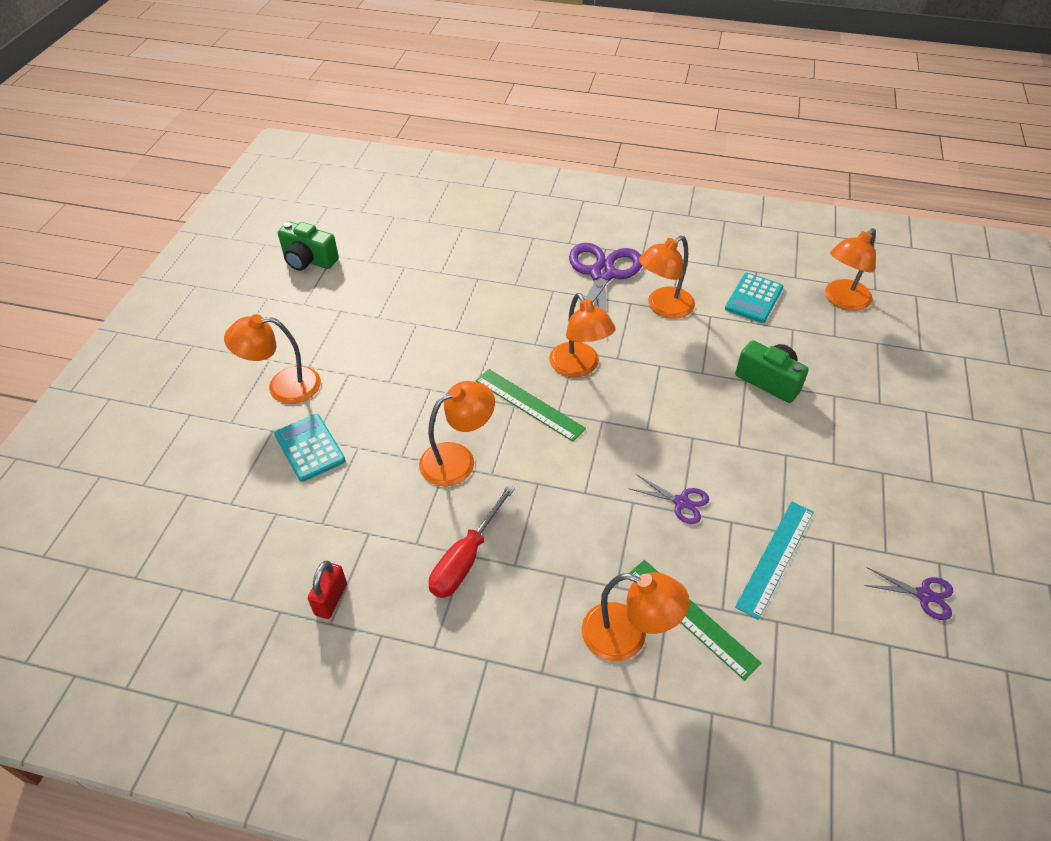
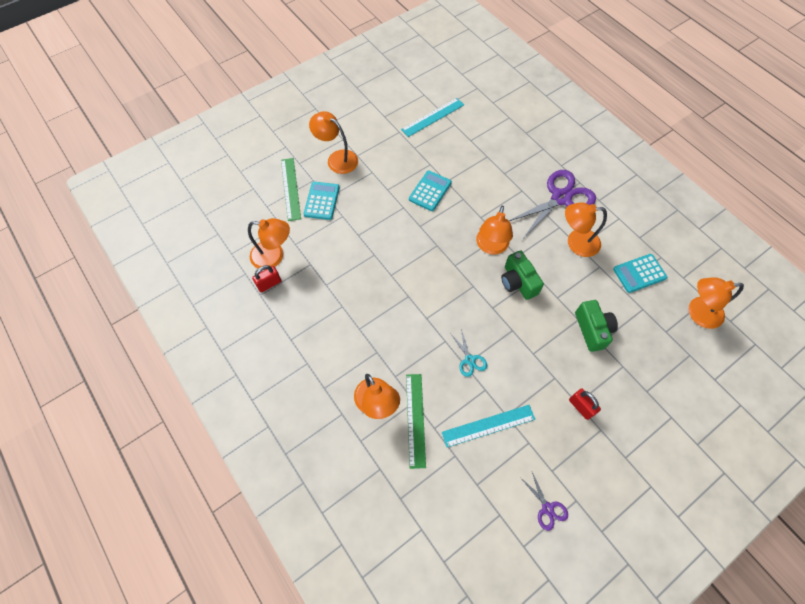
camera: 40 degrees right, 15 degrees up
green camera [278,221,339,271] -> green camera moved to [501,250,544,300]
orange lamp [419,381,495,486] -> orange lamp moved to [248,218,290,270]
red screwdriver [429,485,515,598] -> none
green ruler [475,369,586,442] -> green ruler moved to [281,158,301,221]
purple scissors [628,474,709,524] -> turquoise scissors [450,329,487,377]
none -> turquoise ruler [401,98,464,137]
none -> turquoise calculator [409,171,452,211]
none -> red padlock [569,389,601,420]

